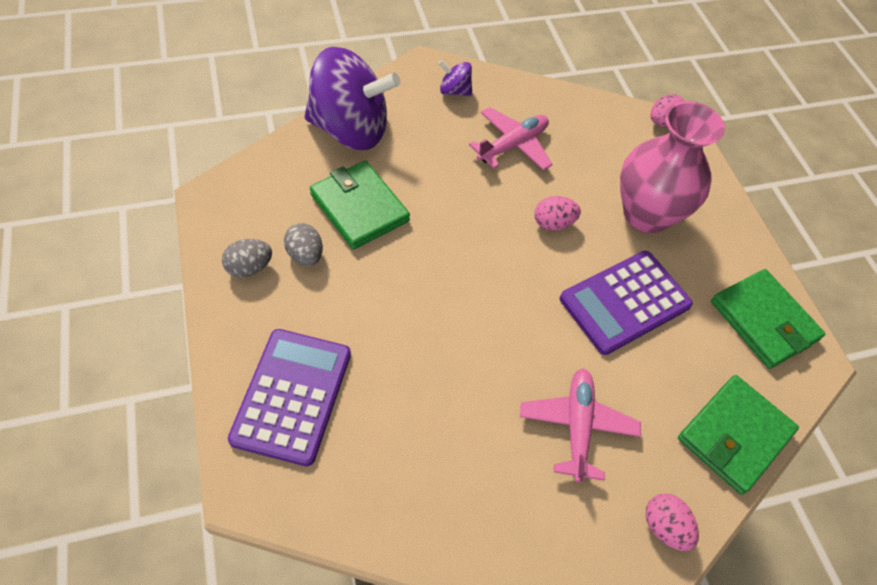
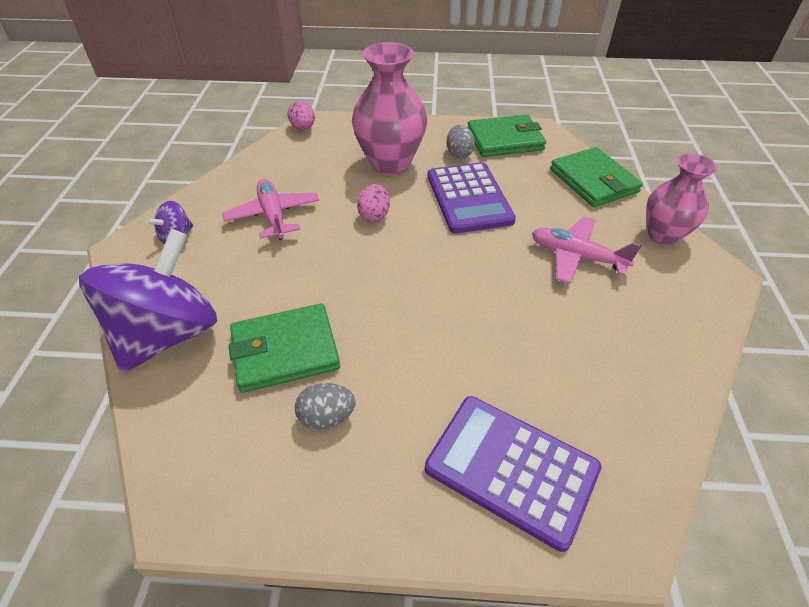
camera: 65 degrees left, 10 degrees down
grey egg [222,239,272,278] -> grey egg moved to [446,125,475,158]
pink egg [645,493,699,551] -> pink vase [646,153,718,245]

